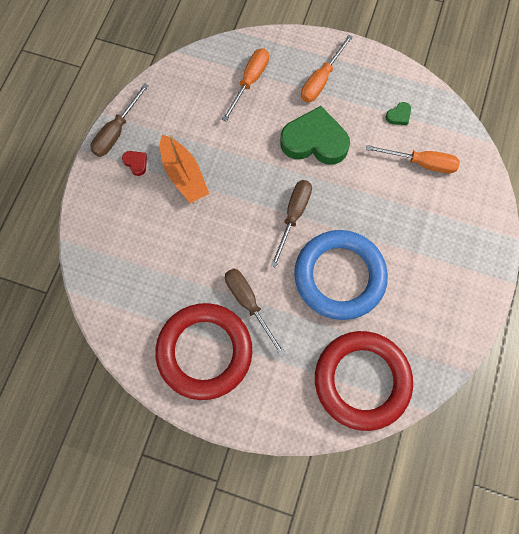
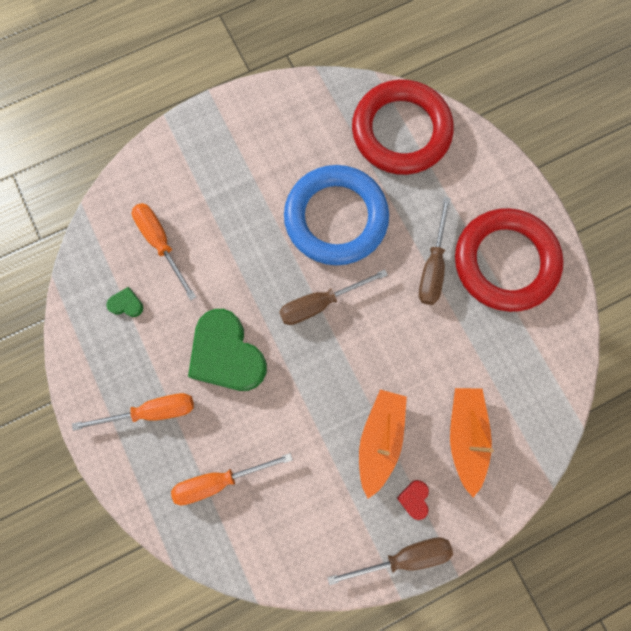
camera: 135 degrees left, 5 degrees up
none -> orange boat [450,388,494,498]

